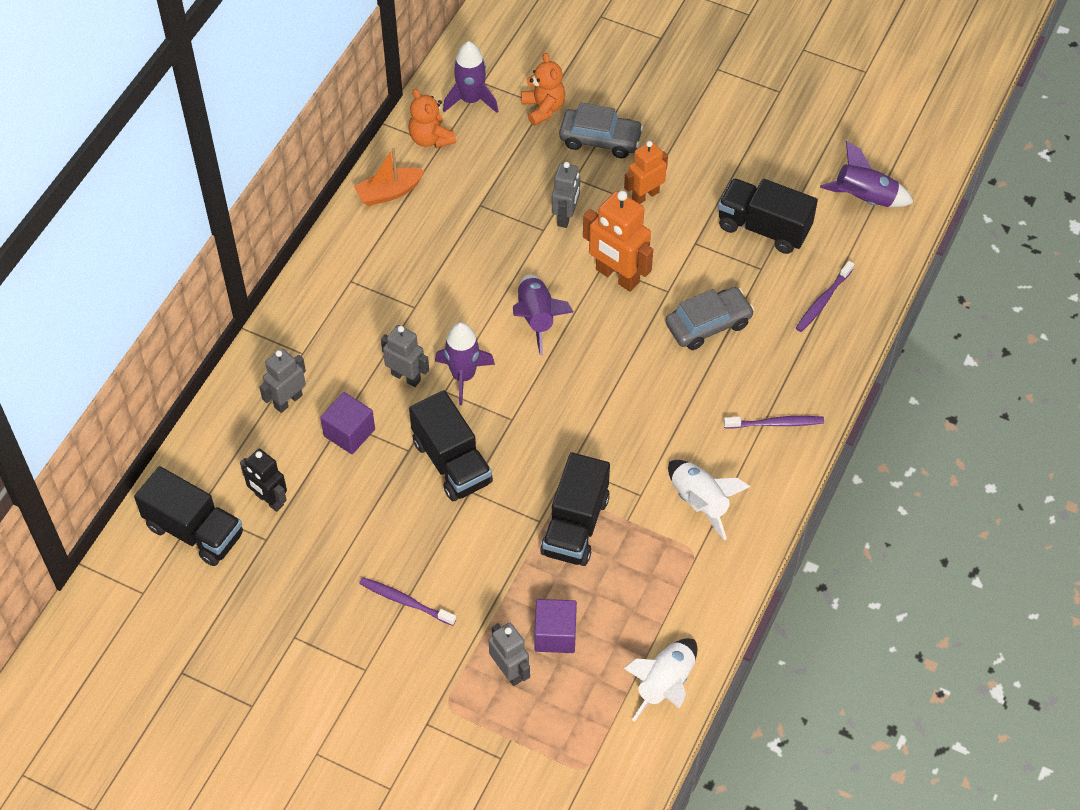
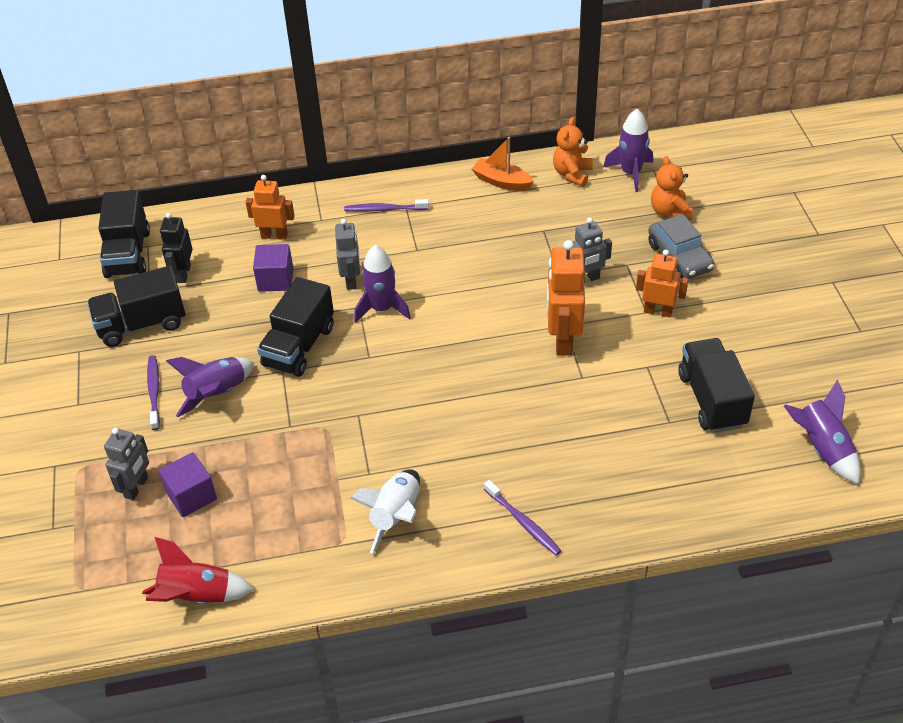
camera: 55 degrees right, 10 degrees down
grey robot [259,349,306,413] -> orange robot [246,175,295,240]
purple rocket [513,274,574,355] -> purple rocket moved to [166,357,254,417]
orange teddy bear [521,53,565,126] -> orange teddy bear turned 135 degrees clockwise [651,156,693,220]
black truck [540,453,610,566] -> black truck moved to [87,266,186,347]
white rocket [624,638,697,722] -> red rocket [142,537,254,604]
grey car [665,287,754,350] -> none
purple toothbrush [796,261,854,332] -> purple toothbrush moved to [344,199,429,212]

